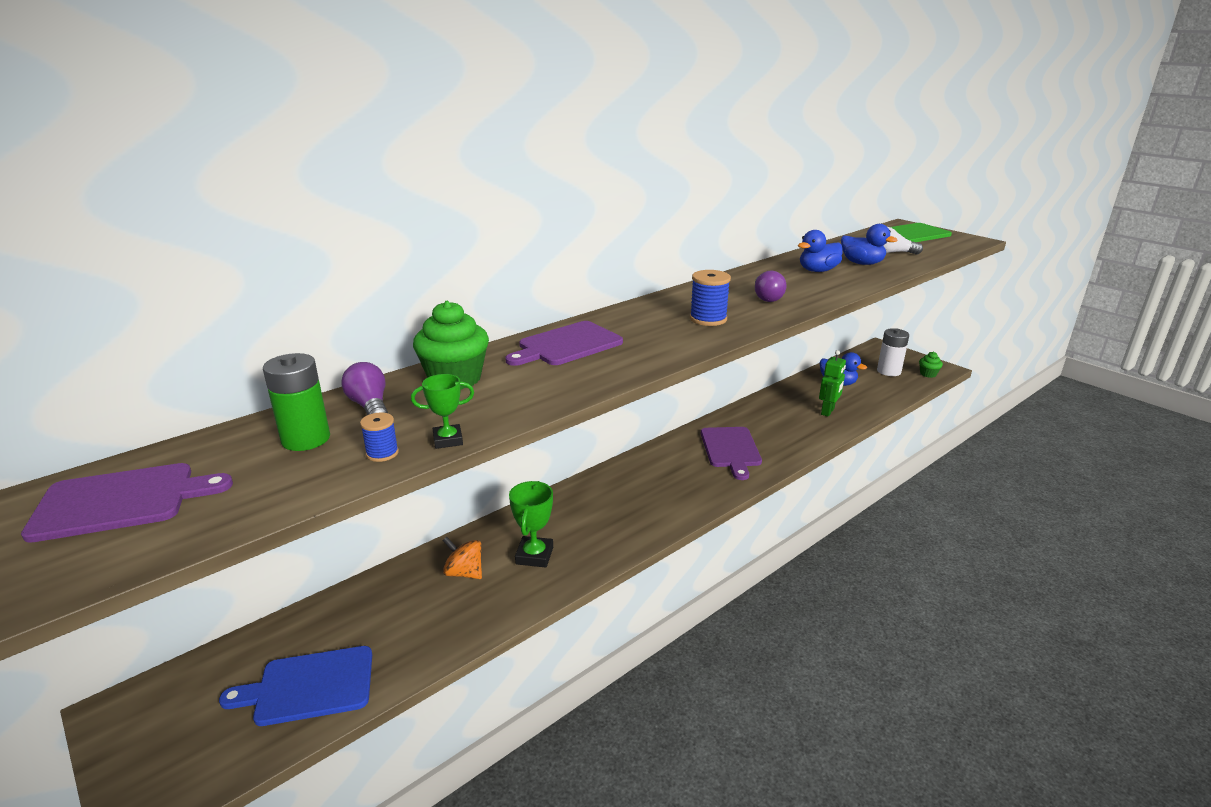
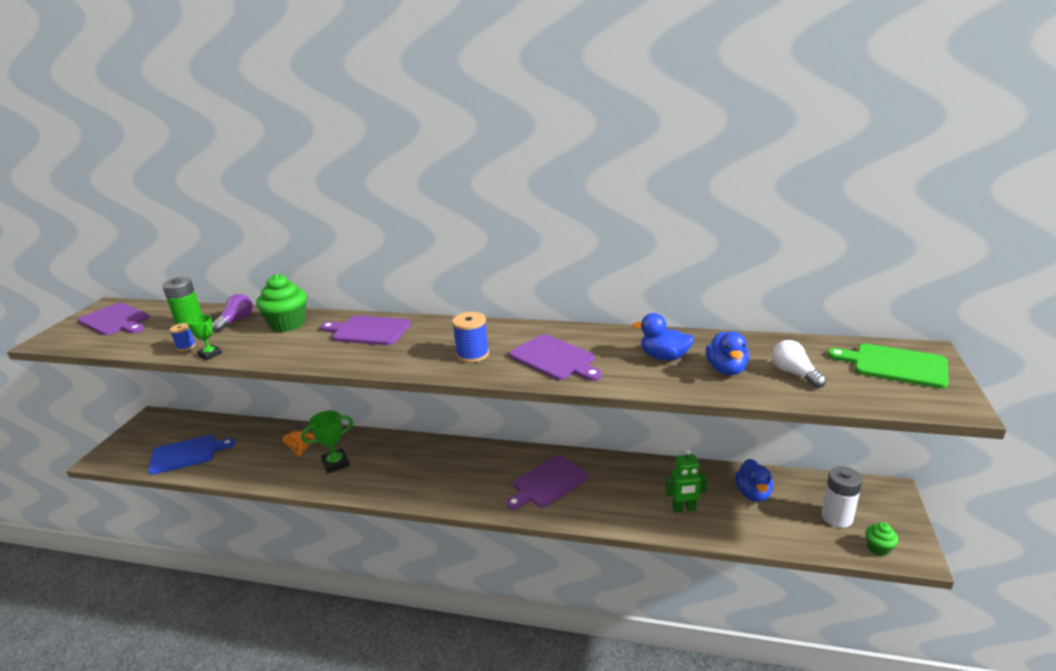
camera: 55 degrees right, 0 degrees up
blue cutting board [219,646,372,726] -> blue cutting board turned 120 degrees clockwise [148,435,235,475]
purple light bulb [755,271,787,302] -> purple cutting board [509,334,602,381]

